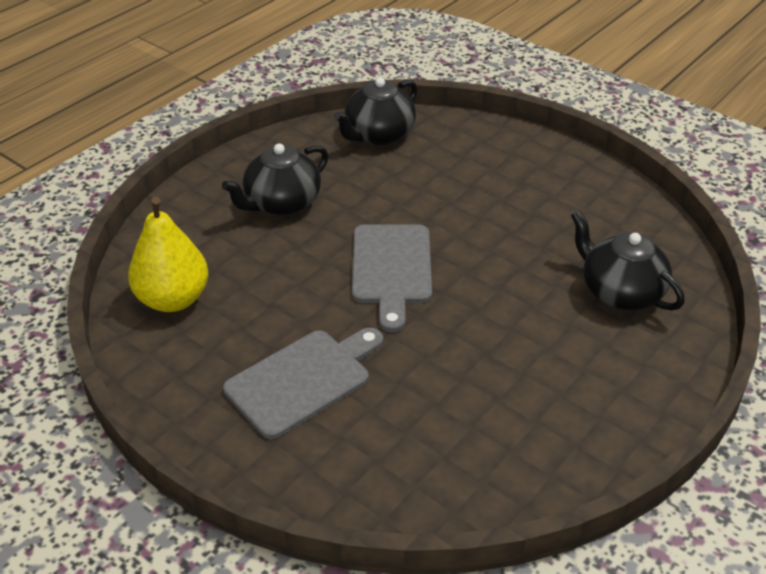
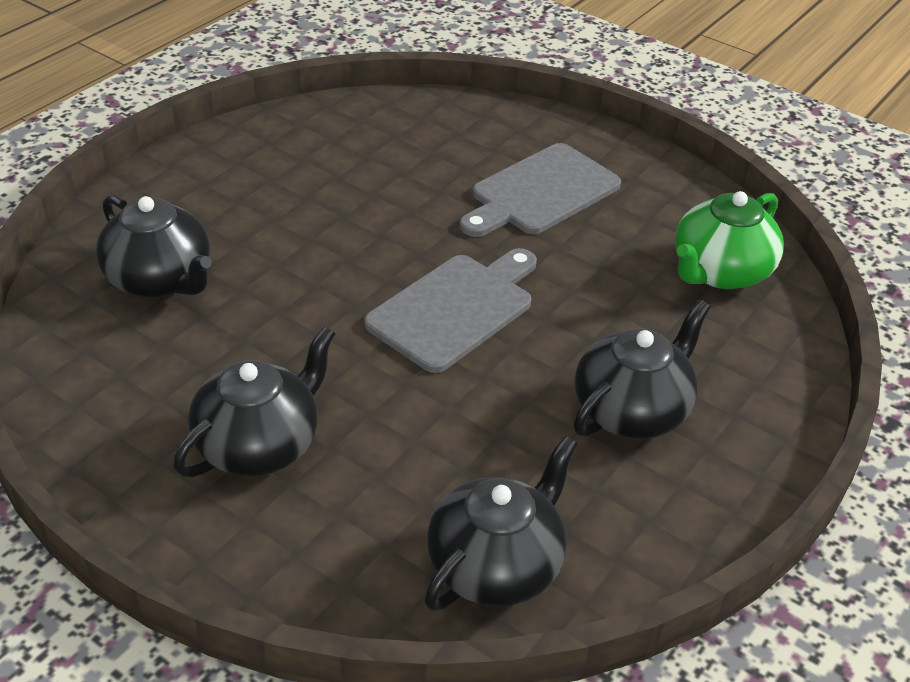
camera: 175 degrees right, 0 degrees up
yellow pear [128,197,208,312] -> green teapot [675,191,784,289]
grey cutting board [352,224,432,332] -> grey cutting board turned 45 degrees clockwise [364,248,537,373]
none -> black teapot [173,326,336,477]

